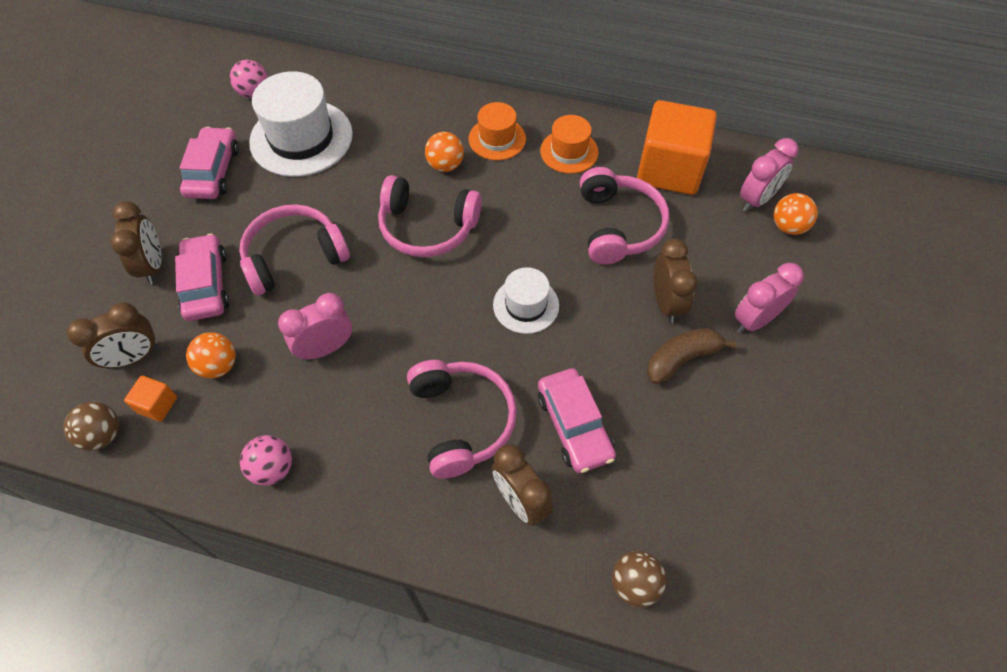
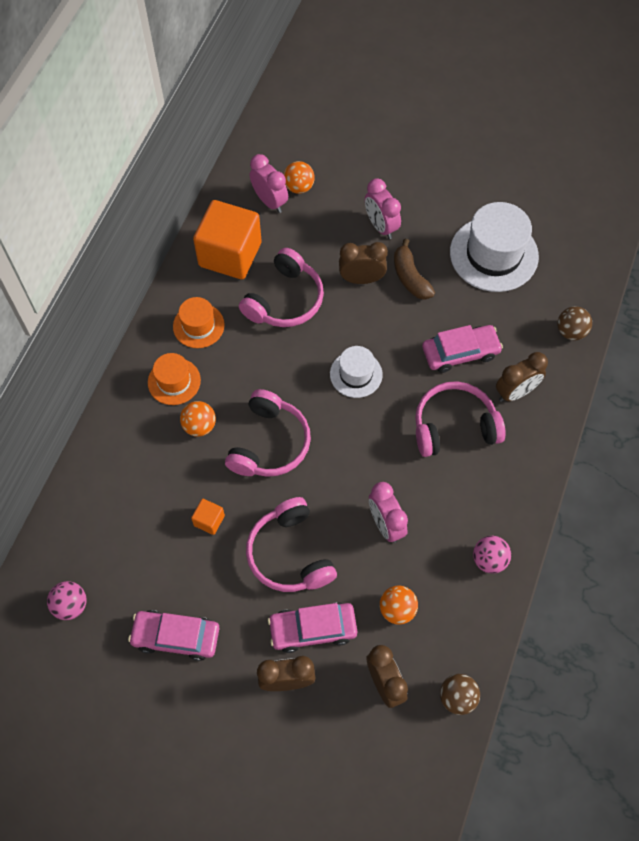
camera: 85 degrees left, 5 degrees up
orange cube [124,376,177,422] -> orange cube moved to [191,499,225,535]
white hat [249,71,353,177] -> white hat moved to [450,202,539,292]
pink headphones [580,167,669,264] -> pink headphones turned 120 degrees clockwise [239,248,324,327]

